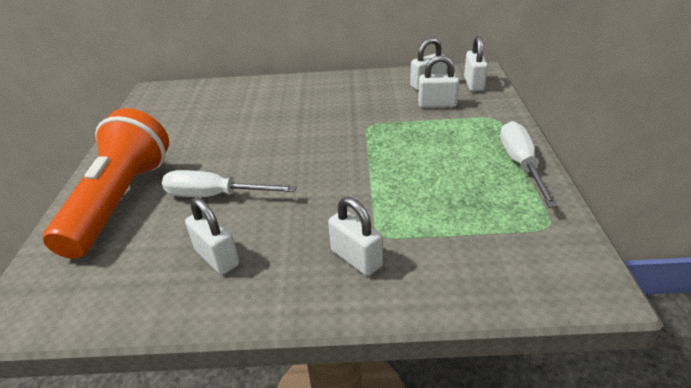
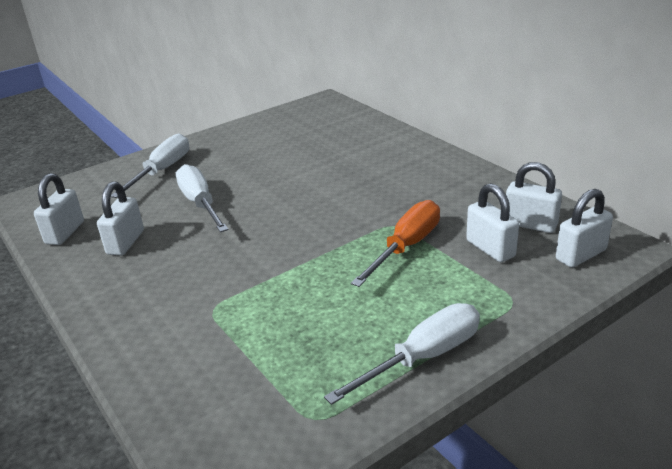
camera: 55 degrees right, 5 degrees down
orange flashlight [43,108,169,259] -> white screwdriver [111,134,189,198]
white padlock [328,197,383,276] -> white padlock moved to [34,173,84,245]
none -> orange screwdriver [351,200,440,287]

